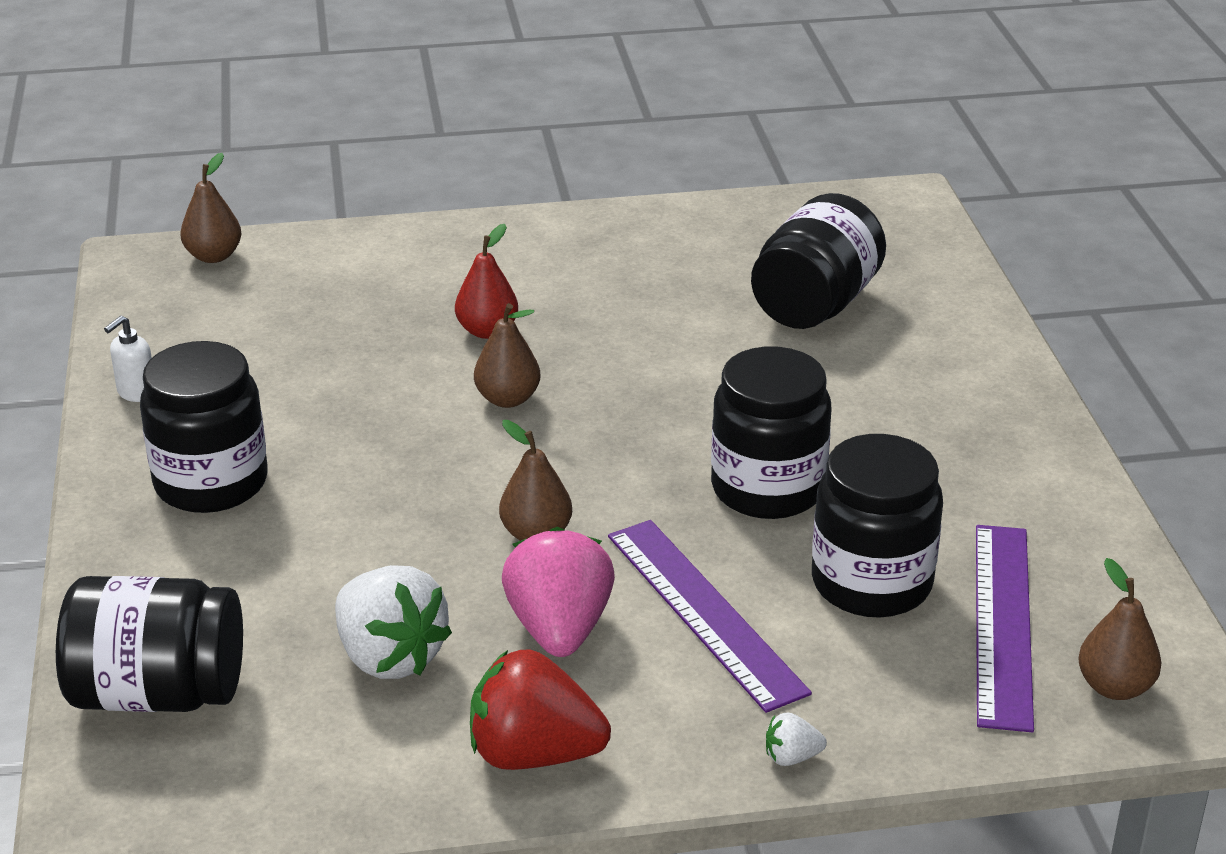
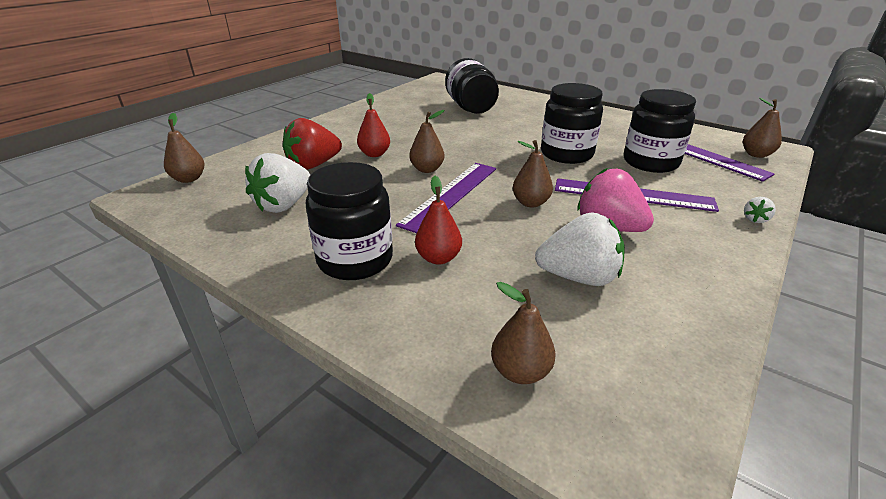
camera: 45 degrees left, 0 degrees up
black jar [56,576,243,712] -> brown pear [491,282,556,384]
white soap dispenser [104,316,152,402] -> none
red strawberry [470,650,611,770] -> red strawberry moved to [283,118,342,170]
none -> white strawberry [245,153,310,213]
none -> purple ruler [396,163,496,233]
none -> red pear [415,176,462,265]

